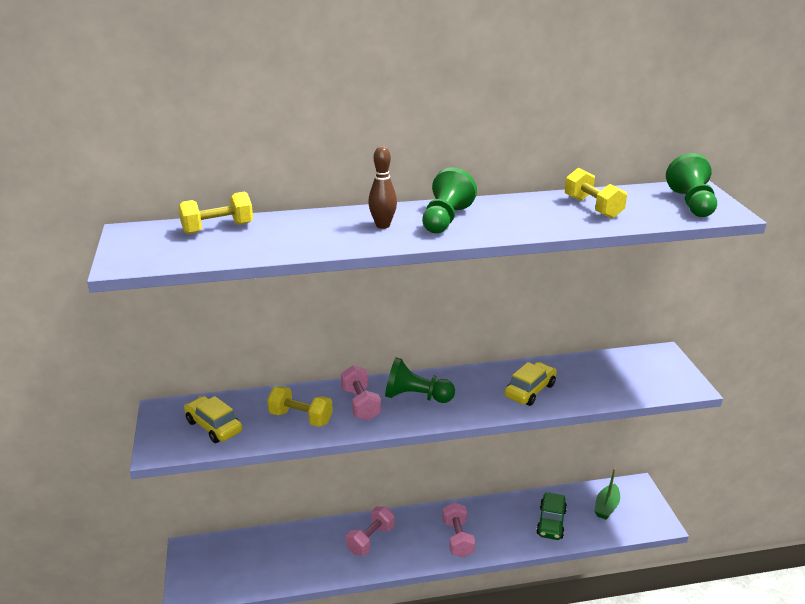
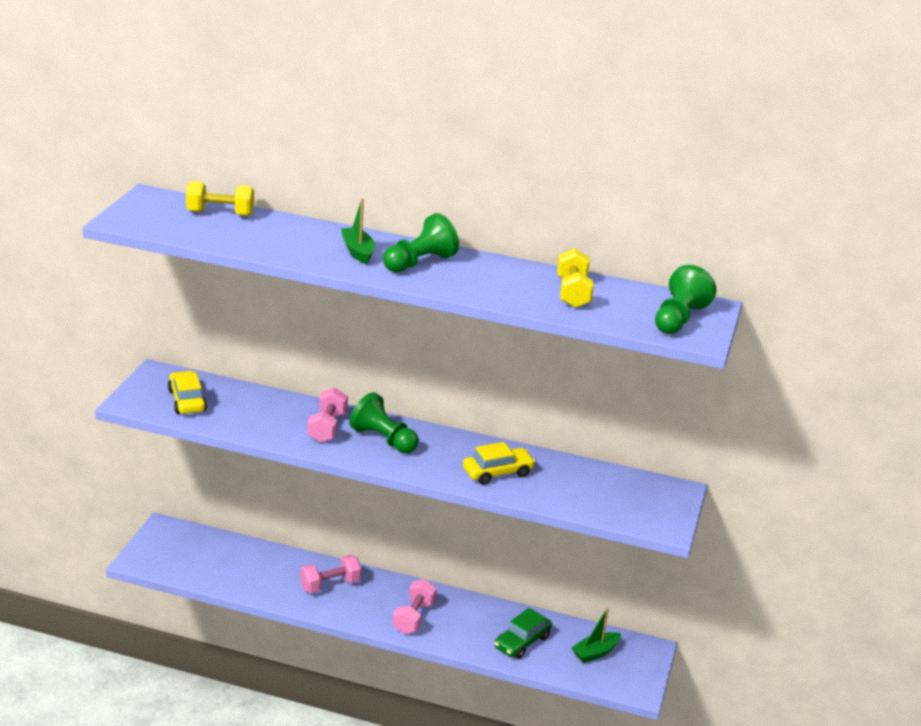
camera: 25 degrees right, 0 degrees up
yellow dumbbell [267,386,333,427] -> none
brown bowling pin [368,146,397,229] -> green boat [341,198,375,264]

